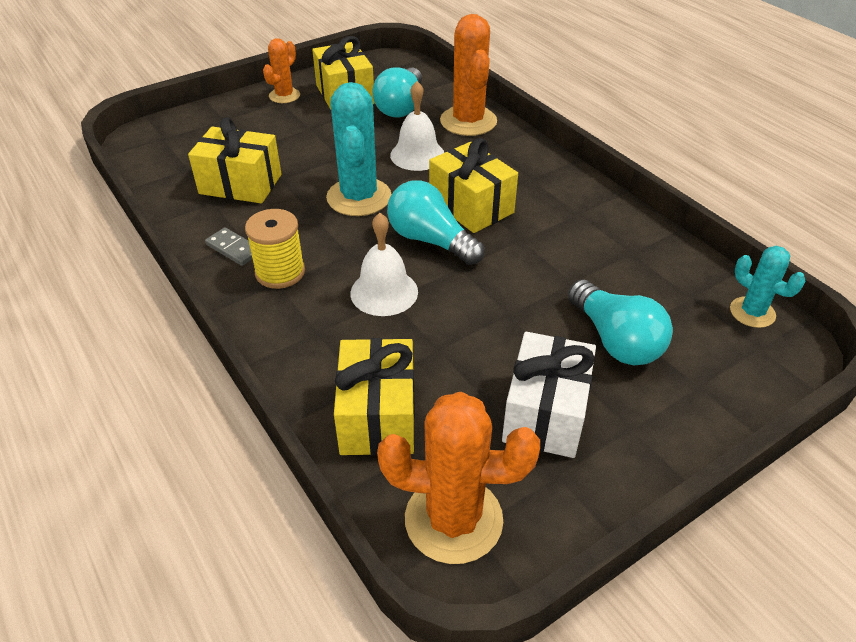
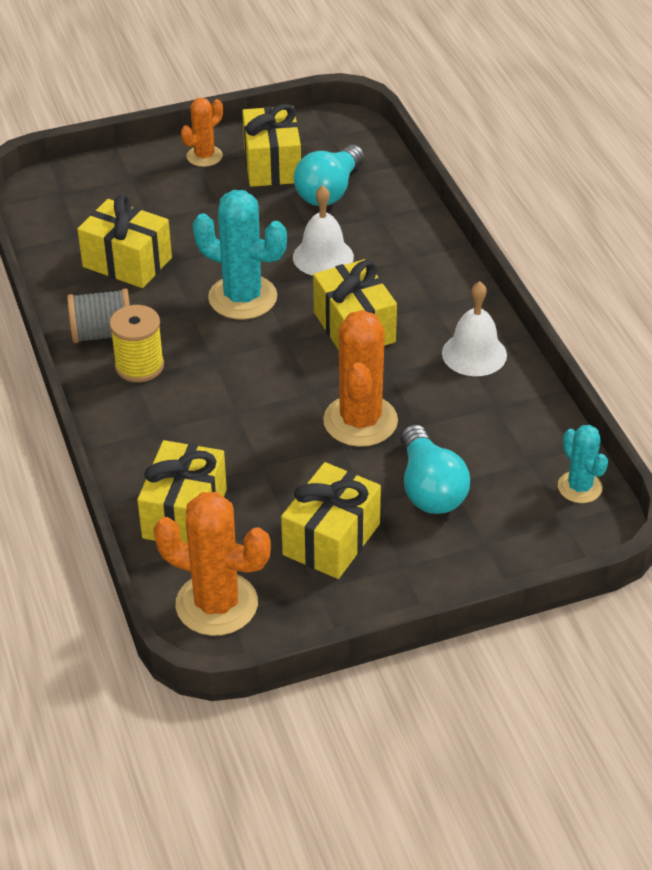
camera: 15 degrees right, 0 degrees up
grey domino [205,228,252,266] -> grey spool [67,289,130,343]
turquoise cactus [326,82,392,216] -> turquoise cactus turned 75 degrees counterclockwise [193,190,287,320]
white bell [350,213,418,316] -> white bell moved to [442,281,507,376]
turquoise light bulb [387,180,485,265] -> none
orange cactus [440,14,497,136] -> orange cactus moved to [323,310,398,447]
white gift [502,332,596,458] -> yellow gift [281,462,381,579]

